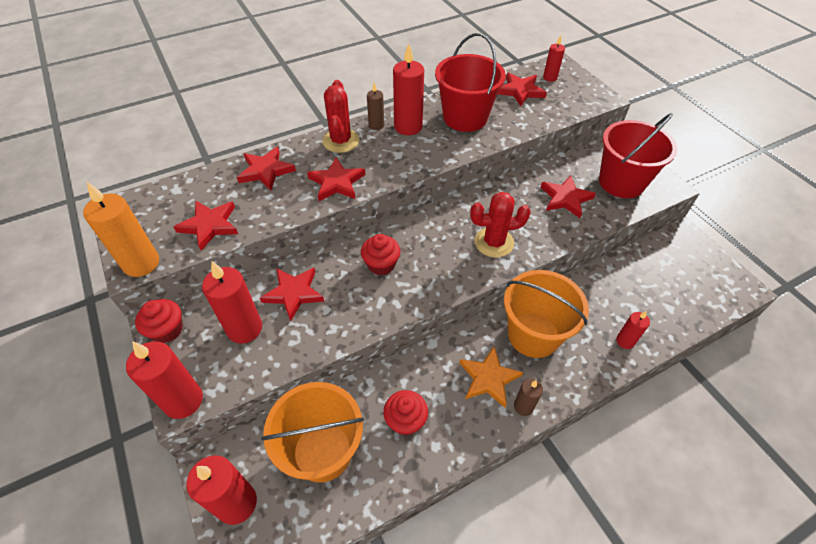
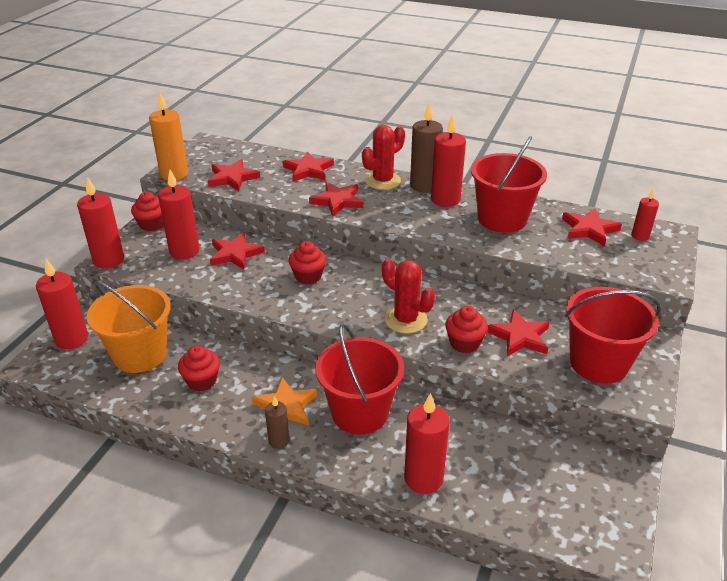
camera: 50 degrees right, 15 degrees down
brown candle [367,82,384,130] -> brown candle [410,103,443,193], size x1.80
orange bucket [504,270,589,358] -> red bucket [315,324,404,434]
red candle [616,311,650,349] -> red candle [404,393,450,494], size x1.80
none -> red cupcake [445,306,488,353]

